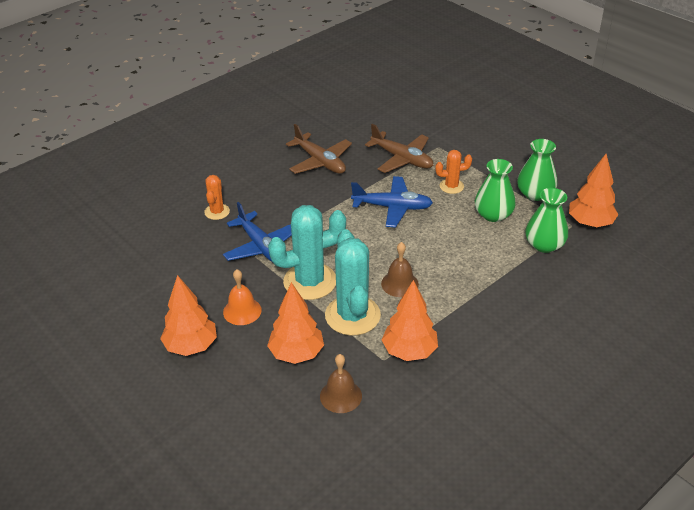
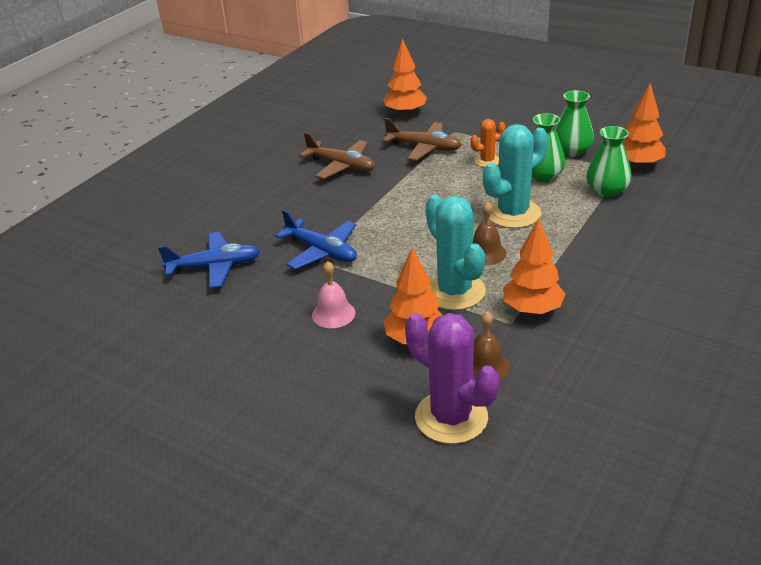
camera: 15 degrees left, 5 degrees down
orange tree [160,275,217,356] -> orange tree moved to [383,38,427,116]
orange cactus [204,175,230,220] -> none
orange bell [223,269,262,325] -> pink bell [312,261,356,328]
turquoise cactus [268,205,346,300] -> turquoise cactus moved to [483,124,549,228]
blue plane [351,176,433,228] -> blue plane moved to [158,232,260,288]
none -> purple cactus [405,313,499,444]

